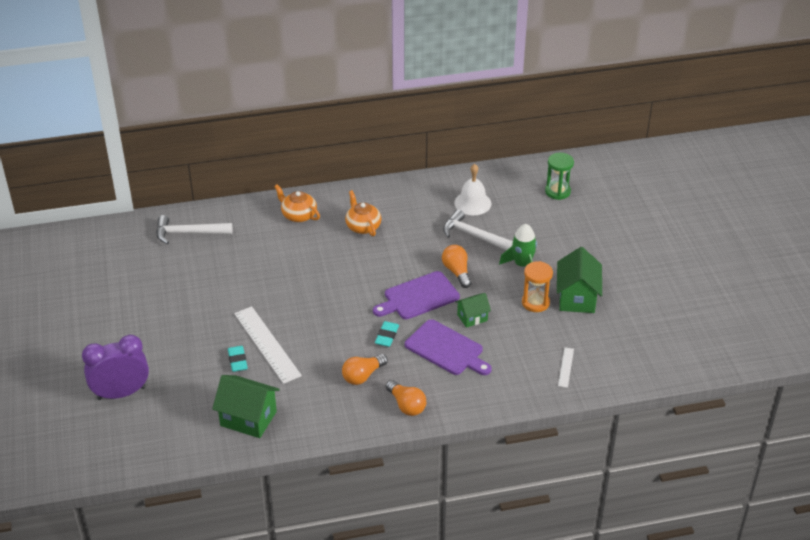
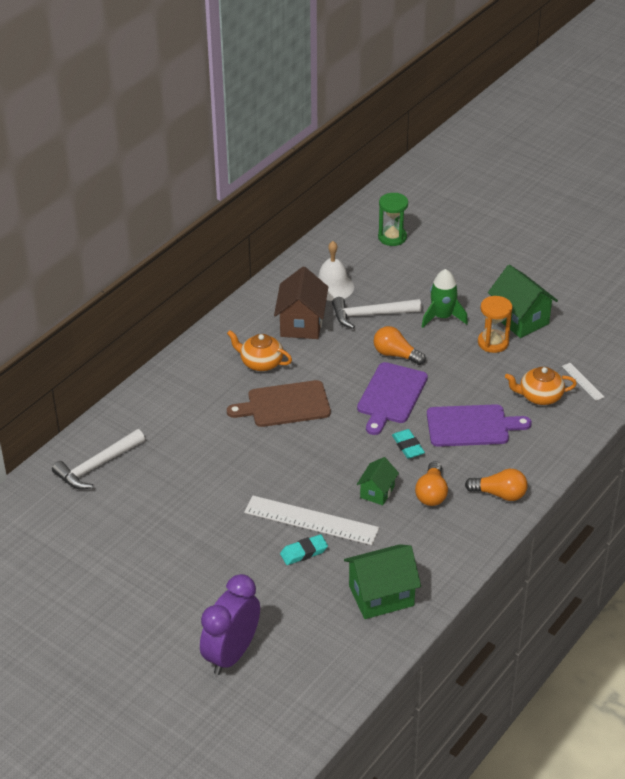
camera: 40 degrees left, 0 degrees up
turquoise eraser [228,346,248,372] -> turquoise eraser turned 60 degrees counterclockwise [280,534,328,565]
orange teapot [274,184,320,222] -> orange teapot moved to [505,367,577,405]
green house [455,293,491,328] -> green house moved to [357,457,399,505]
none -> brown cutting board [227,380,331,427]
none -> brown house [274,267,328,339]

